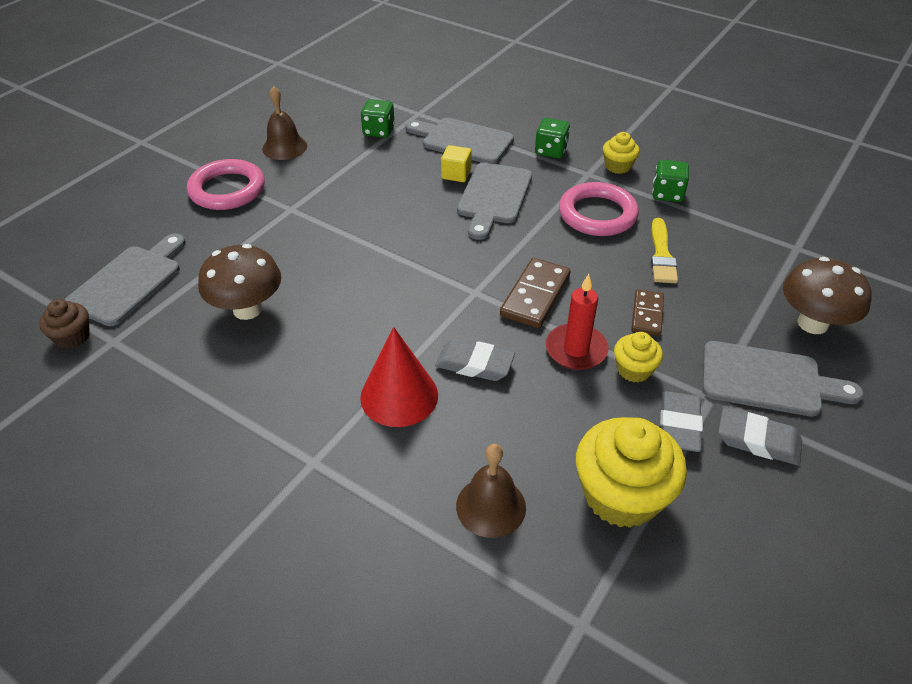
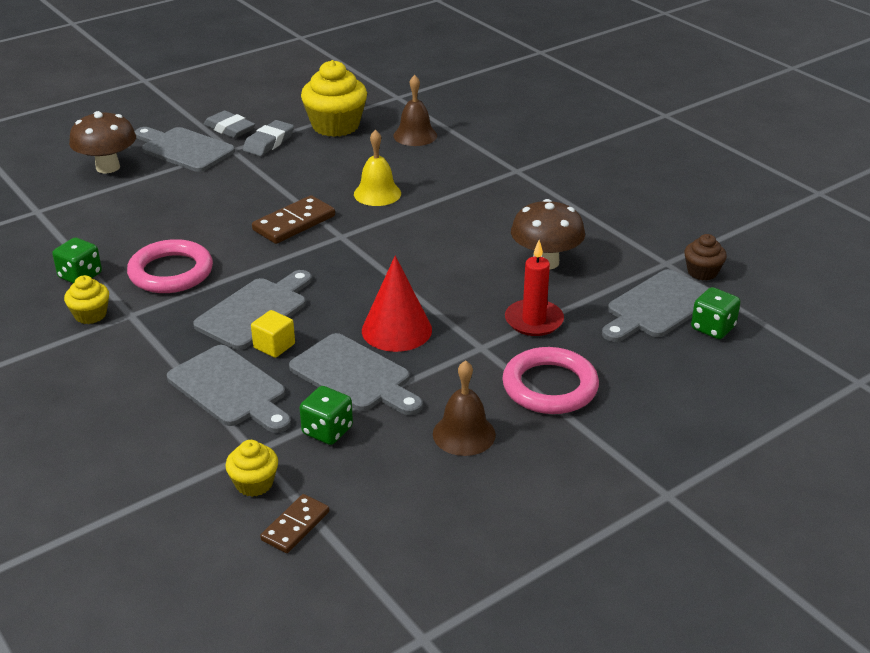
camera: 160 degrees left, 10 degrees down
red cone [360,327,438,427] -> red cone moved to [362,256,432,352]
grey eraser [435,338,515,381] -> yellow bell [354,130,401,206]
green dice [535,118,570,158] -> green dice moved to [691,287,741,339]
red candle [546,274,609,370] -> red candle moved to [505,240,564,336]
yellow cupcake [614,332,663,382] -> yellow cupcake moved to [225,440,278,497]
brown domino [631,289,664,336] -> brown domino moved to [260,494,329,553]
yellow brush [651,218,678,283] -> none
none -> grey cutting board [289,333,423,415]

